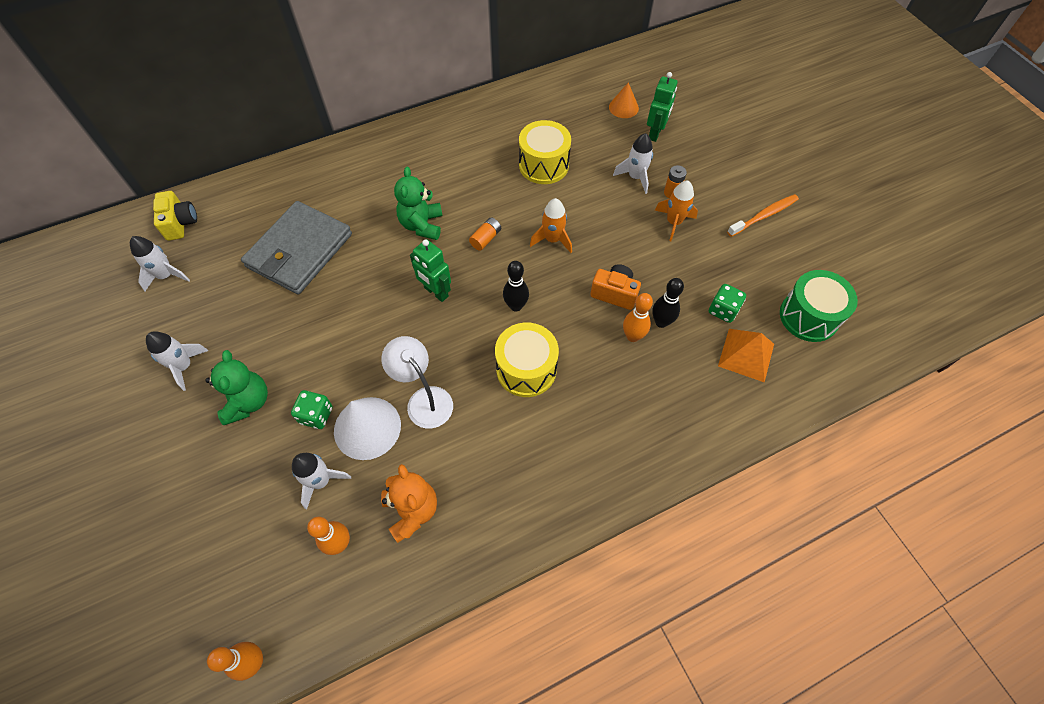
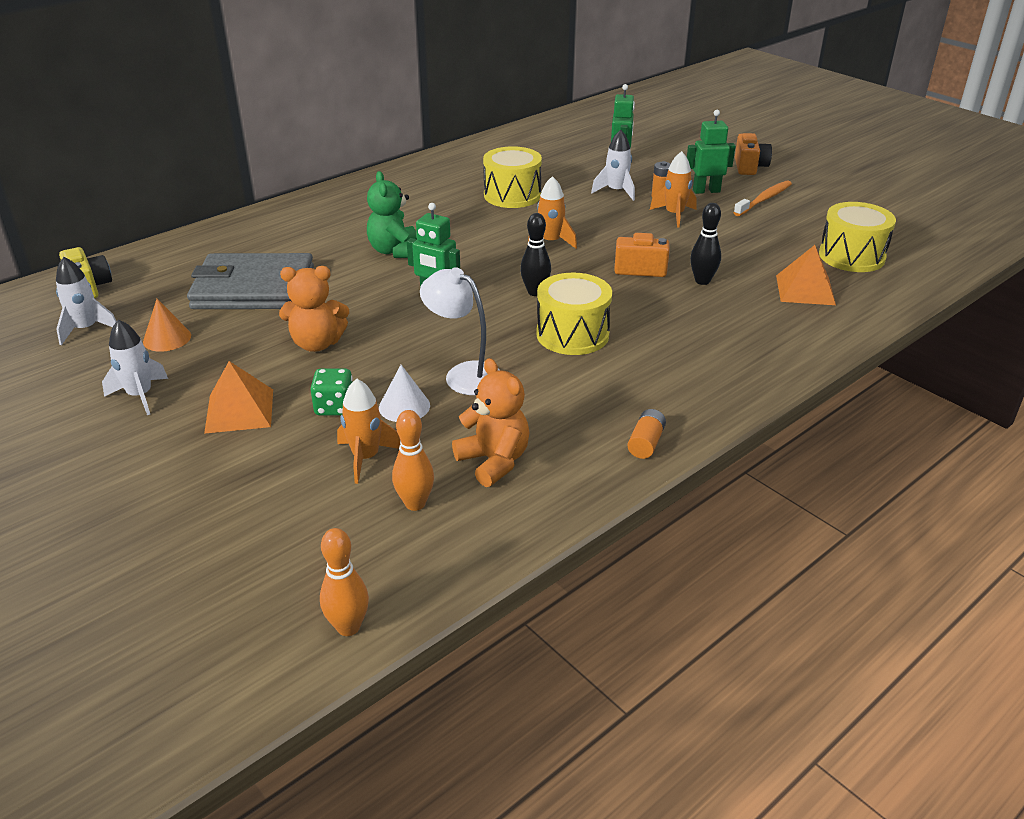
camera: 15 degrees left, 25 degrees down
green teddy bear [205,350,268,425] -> orange pyramid [204,361,273,434]
grey wallet [241,201,352,294] -> grey wallet turned 75 degrees clockwise [187,253,314,309]
white rocket [292,453,351,509] -> orange rocket [337,379,401,484]
white cone [334,397,401,460] -> white cone [379,365,430,422], size x0.60
orange battery [469,218,501,251] -> orange battery moved to [627,409,666,459]
orange cone [609,82,639,118] -> orange cone moved to [143,299,191,352]
orange bowling pin [623,293,653,342] -> none
green dice [709,284,746,323] -> none
green drum [780,270,858,342] -> yellow drum [819,202,896,272]
none -> orange teddy bear [279,266,349,352]
none -> green robot [687,110,735,194]
none -> orange camera [735,133,772,175]

